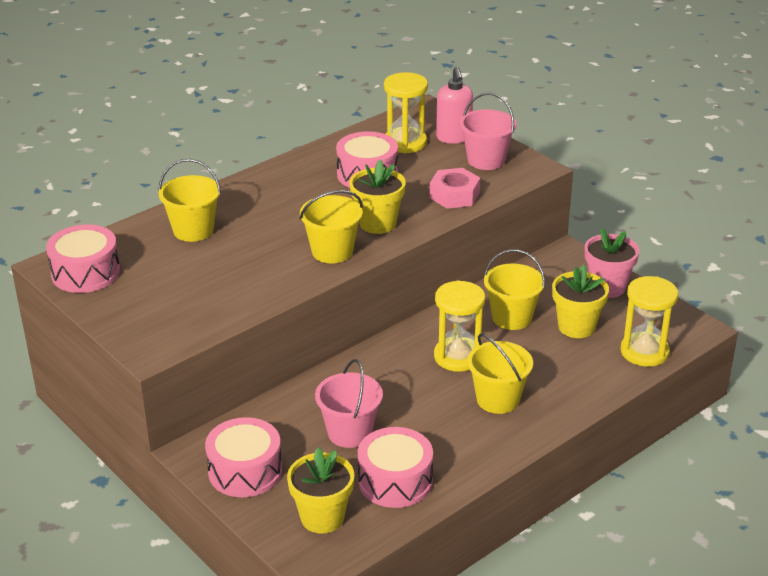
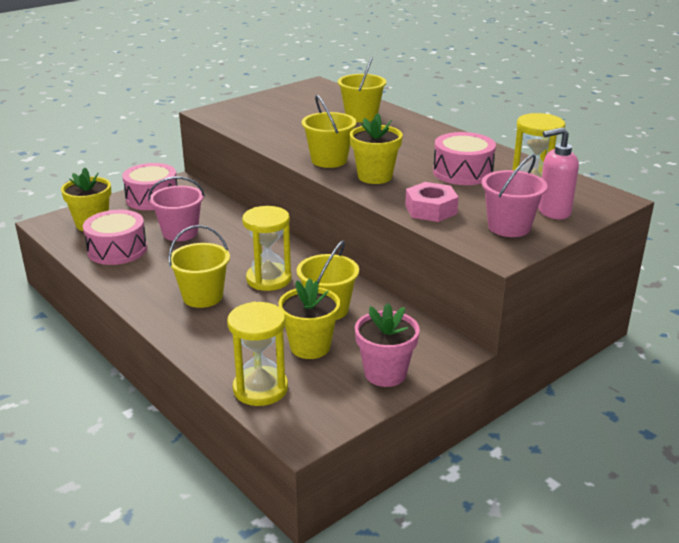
camera: 90 degrees right, 5 degrees down
pink drum [46,224,120,293] -> none

